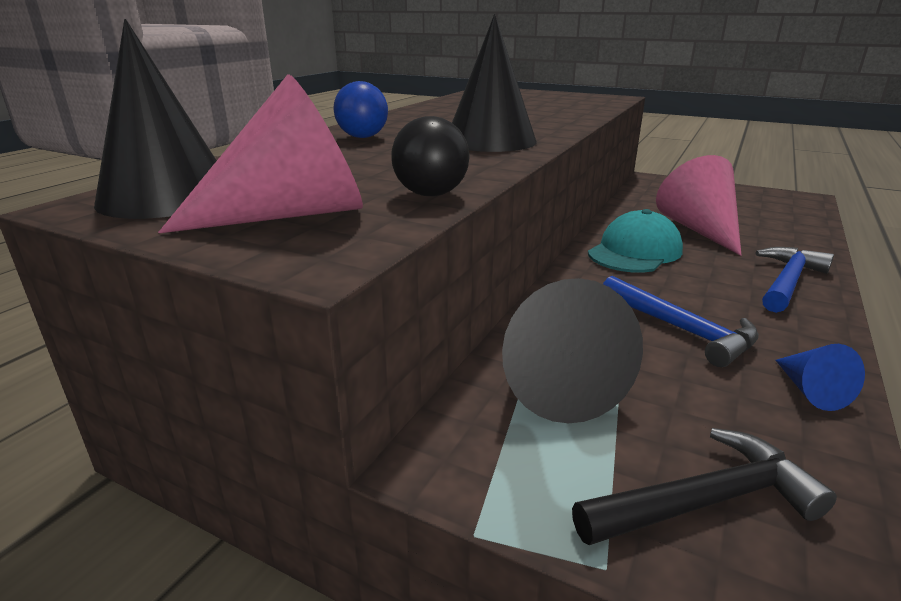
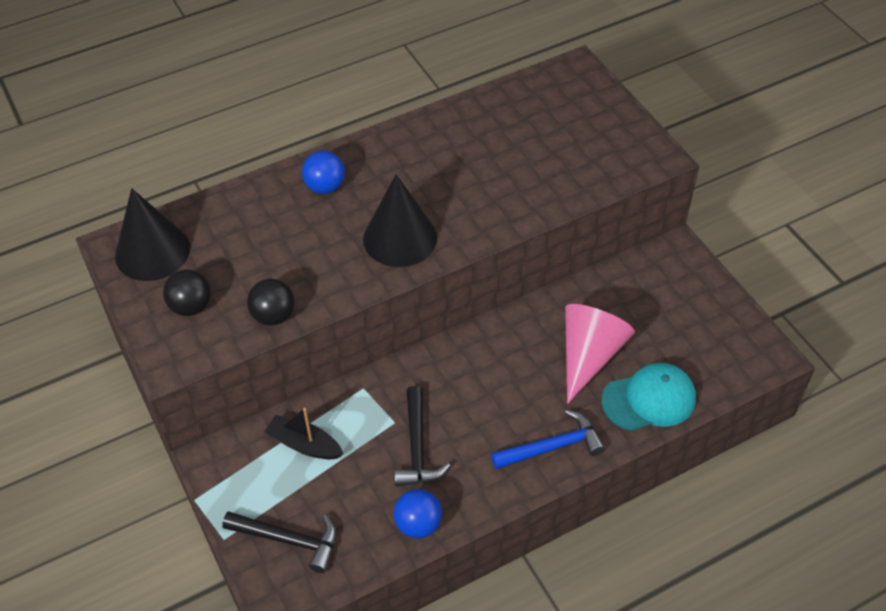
camera: 35 degrees right, 25 degrees up
pink cone [158,74,363,233] -> black ball [163,270,211,316]
black cone [502,278,643,423] -> black boat [264,408,343,459]
turquoise cap [588,209,683,273] -> turquoise cap moved to [601,363,696,431]
blue hammer [603,276,759,367] -> black hammer [394,386,450,487]
blue cone [775,344,865,411] -> blue ball [393,489,442,538]

